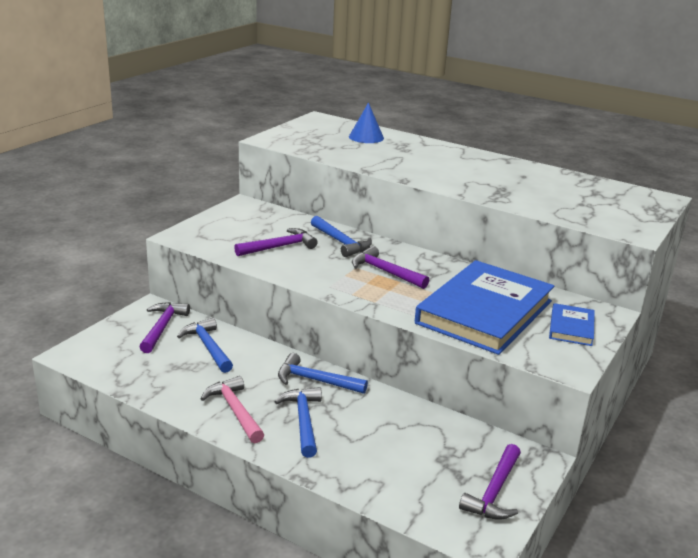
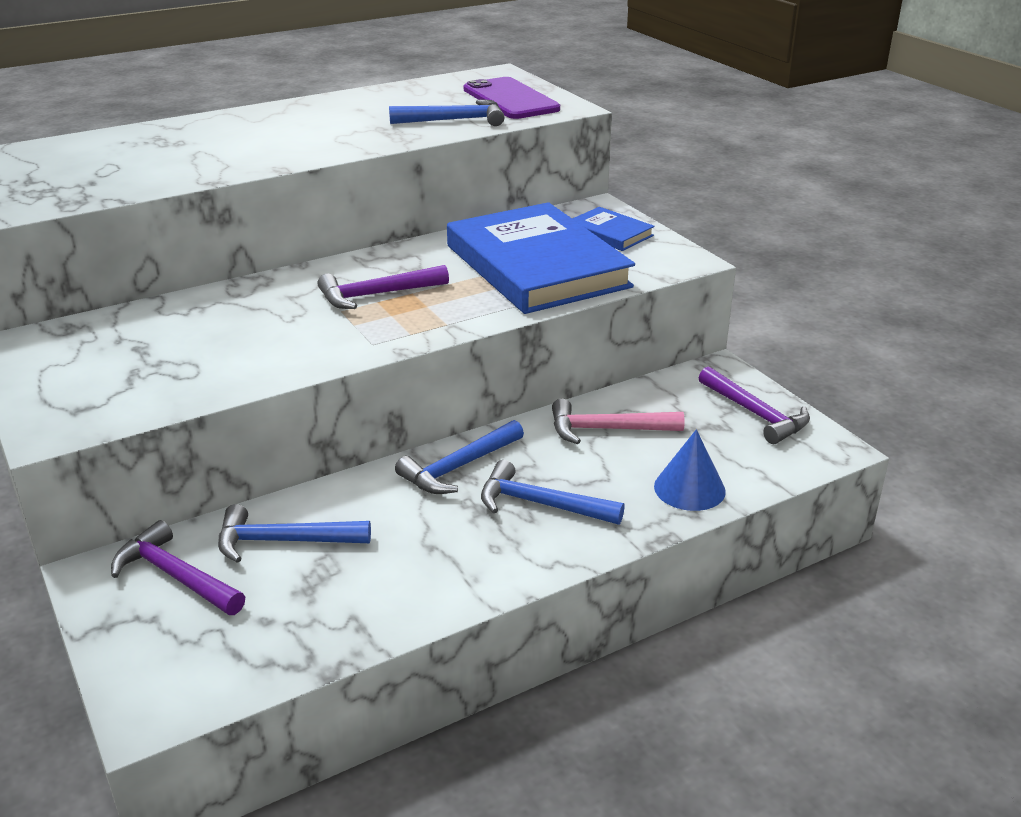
camera: 60 degrees left, 5 degrees up
pink hammer [201,376,264,443] -> pink hammer moved to [552,399,685,444]
purple hammer [234,228,318,256] -> none
blue hammer [311,216,372,257] -> blue hammer moved to [389,99,504,126]
blue cone [349,102,384,143] -> blue cone moved to [654,429,726,511]
none -> purple phone [464,77,560,119]

